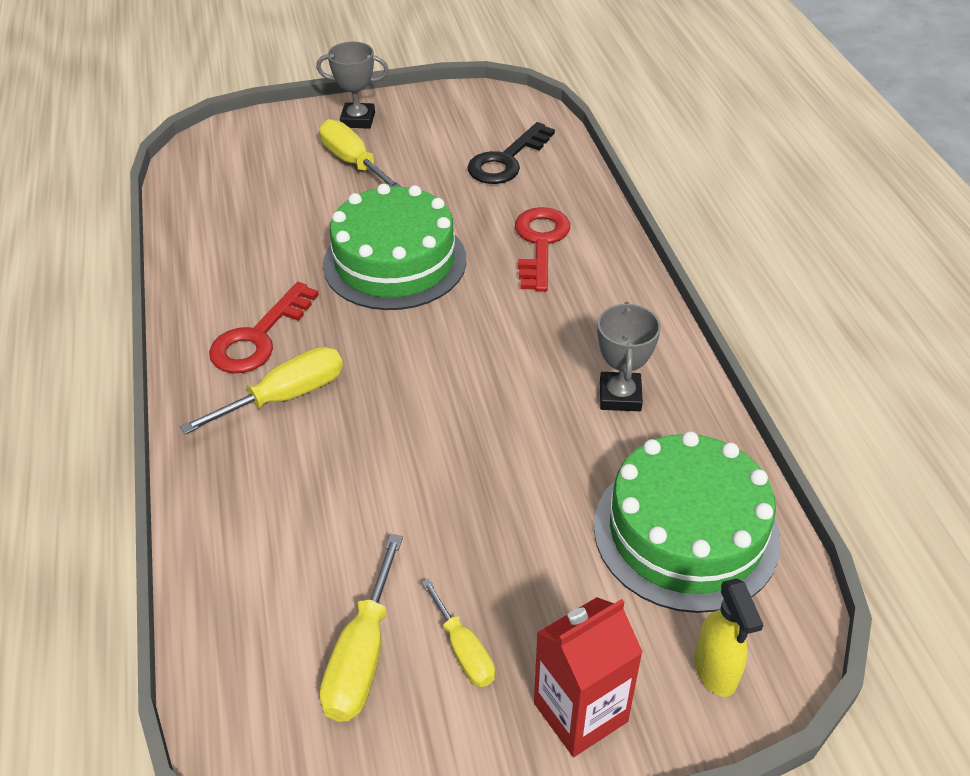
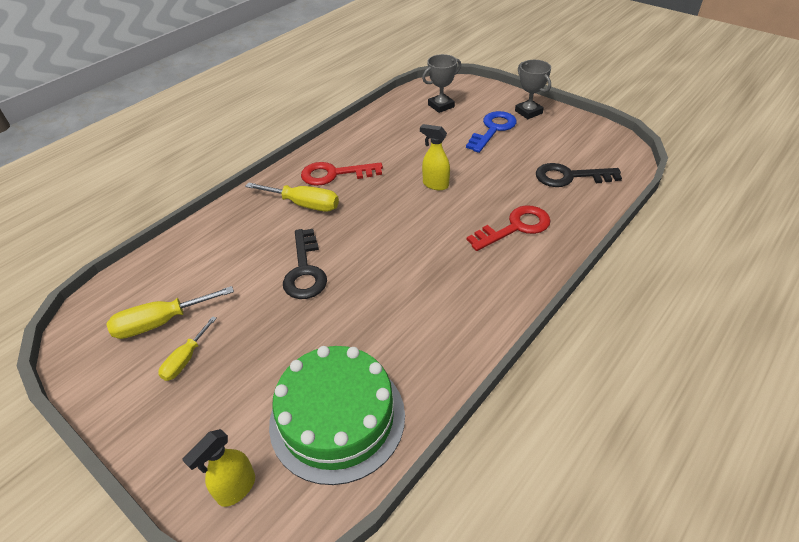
camera: 55 degrees right, 0 degrees up
yellow screwdriver [319,119,402,187] -> blue key [466,111,517,153]
green cake [323,184,466,310] -> yellow spray bottle [420,124,450,190]
red carton [534,597,643,757] -> none
grey trophy [597,302,661,411] -> grey trophy moved to [422,54,461,113]
none -> black key [283,229,327,299]

